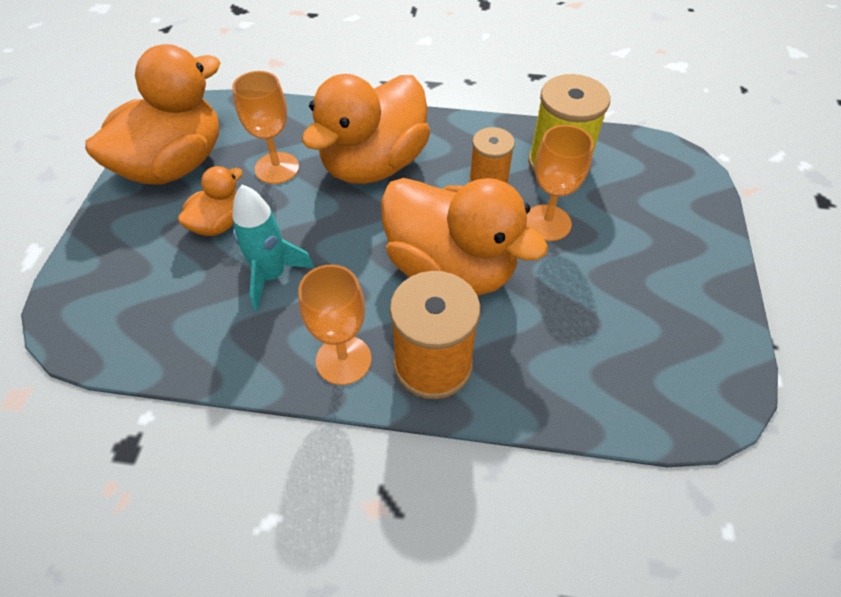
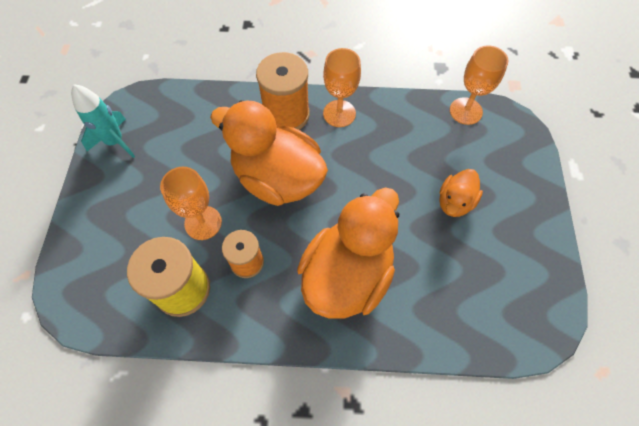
camera: 175 degrees right, 10 degrees up
orange duck [85,44,220,185] -> none
orange goblet [232,71,299,184] -> orange goblet moved to [450,45,509,125]
turquoise rocket [232,185,314,310] -> turquoise rocket moved to [71,84,135,158]

